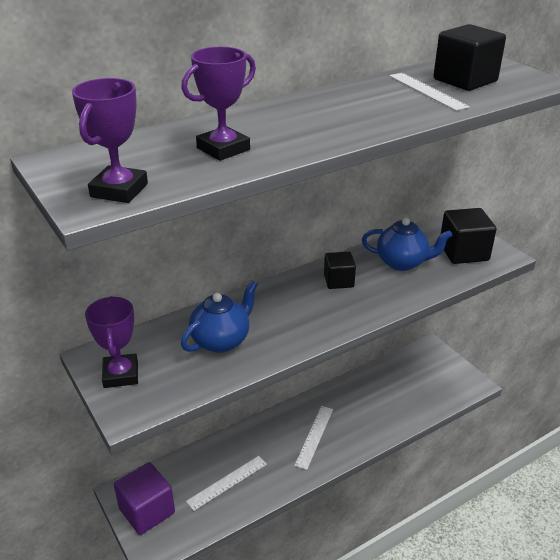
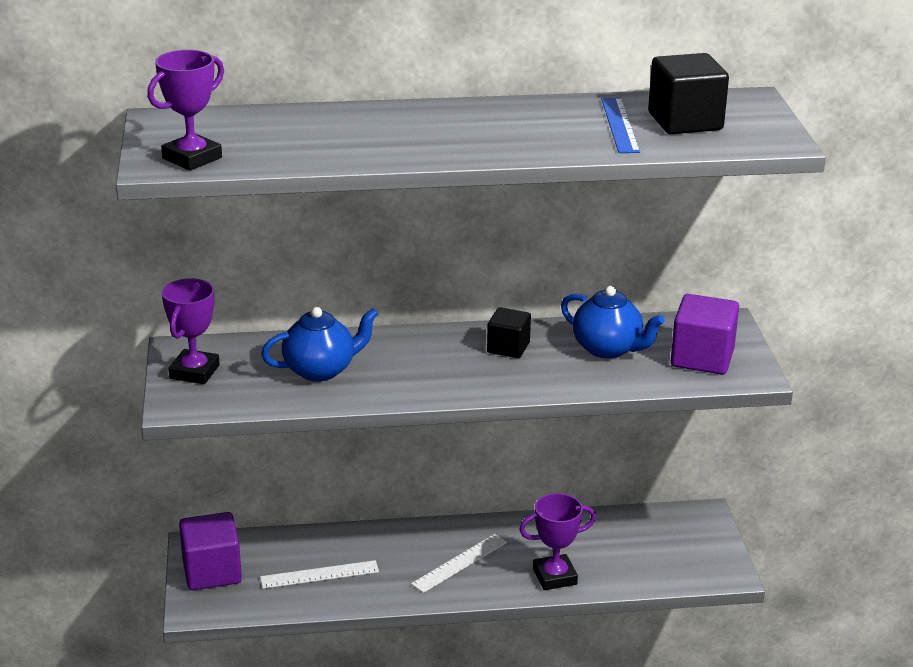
camera: 25 degrees right, 5 degrees down
purple trophy [181,47,256,161] -> purple trophy moved to [519,493,596,590]
white ruler [389,73,470,111] -> blue ruler [601,98,640,153]
black cube [440,208,497,264] -> purple cube [671,294,739,375]

